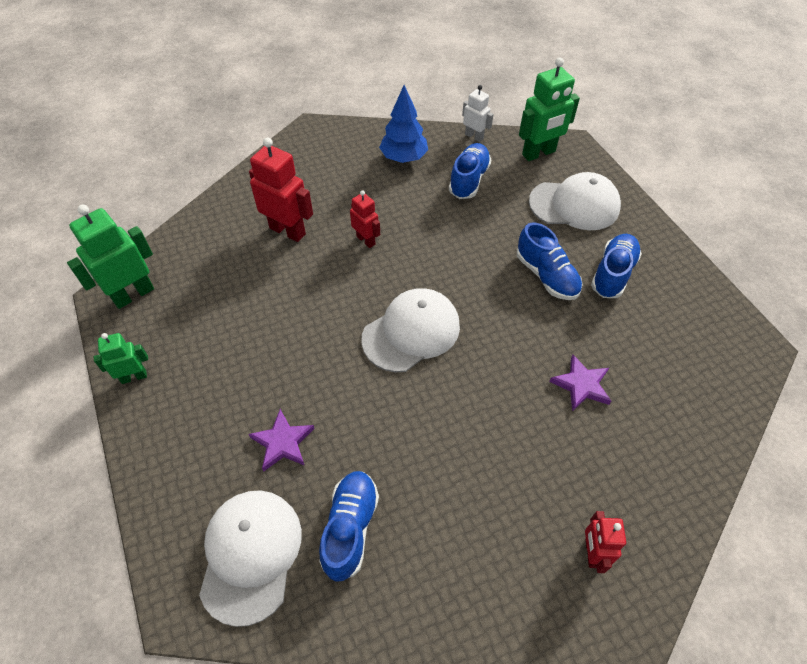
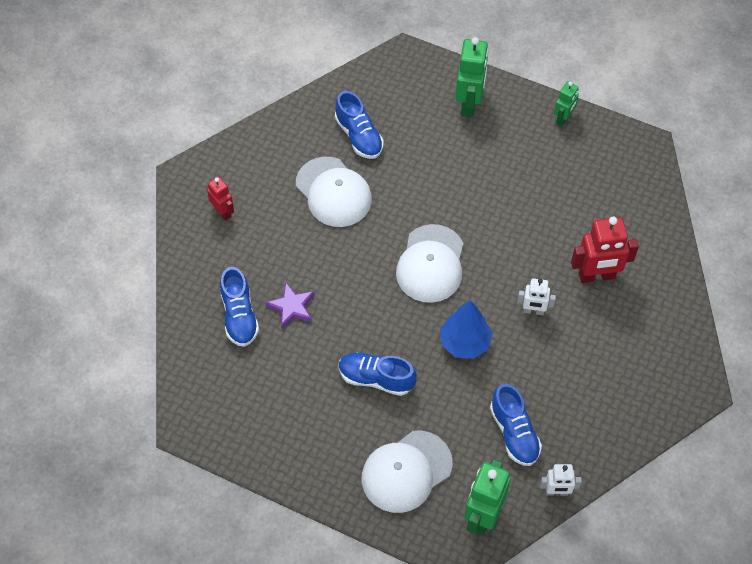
camera: 140 degrees right, 5 degrees up
green robot [67,205,154,309] -> green robot moved to [455,37,488,117]
white cap [199,490,302,627] -> white cap moved to [296,157,372,227]
purple star [249,409,315,471] -> none
red robot [350,190,380,248] -> white robot [517,278,556,315]
blue tree [379,85,428,163] -> blue tree moved to [440,300,492,359]
blue shoe [591,234,642,298] -> blue shoe moved to [220,267,259,347]

